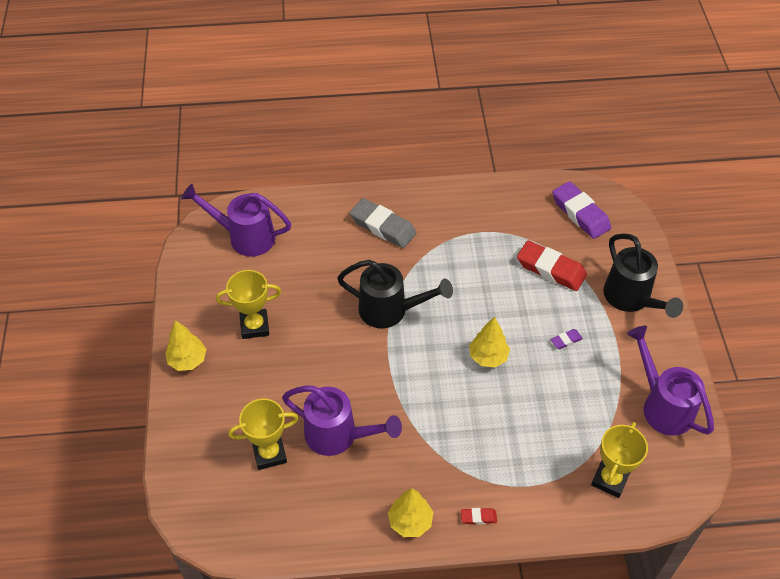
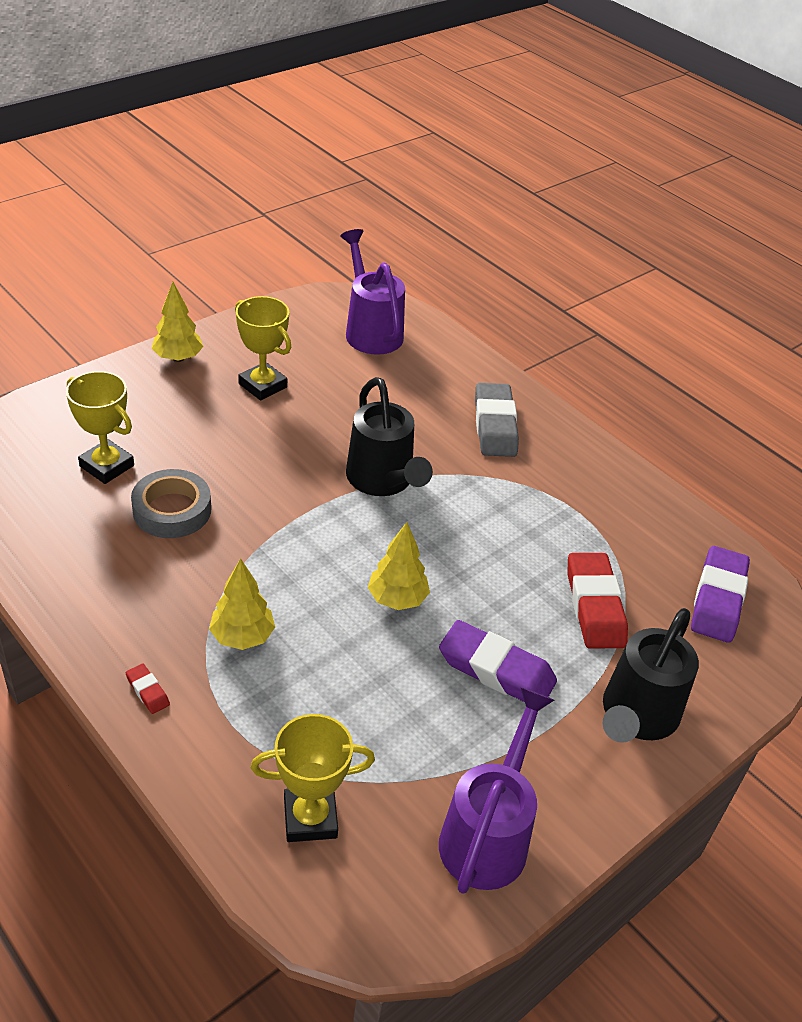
camera: 50 degrees right, 10 degrees down
purple watering can [282,386,402,456] -> grey tape [131,469,211,538]
yellow tree [388,488,433,537] -> yellow tree moved to [209,558,275,650]
purple eraser [551,329,583,349] -> purple eraser [439,620,557,702], size x2.24

